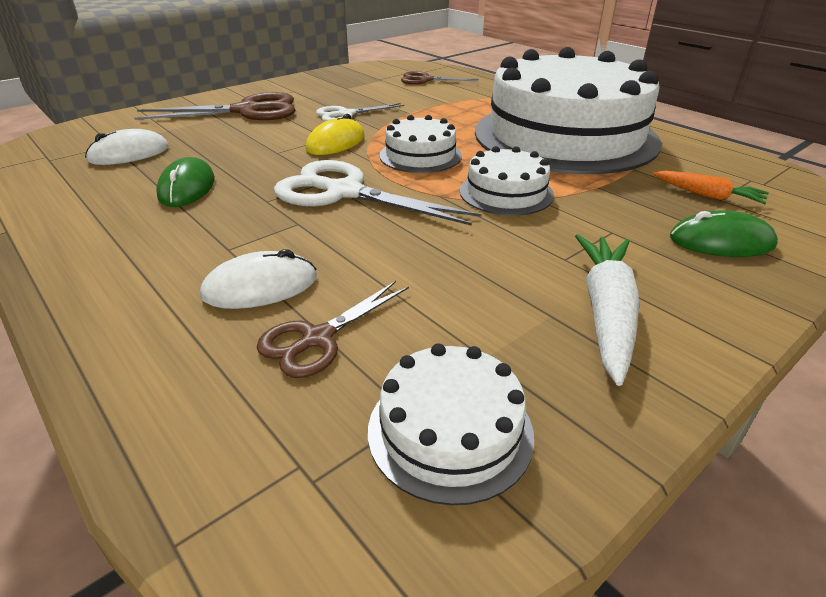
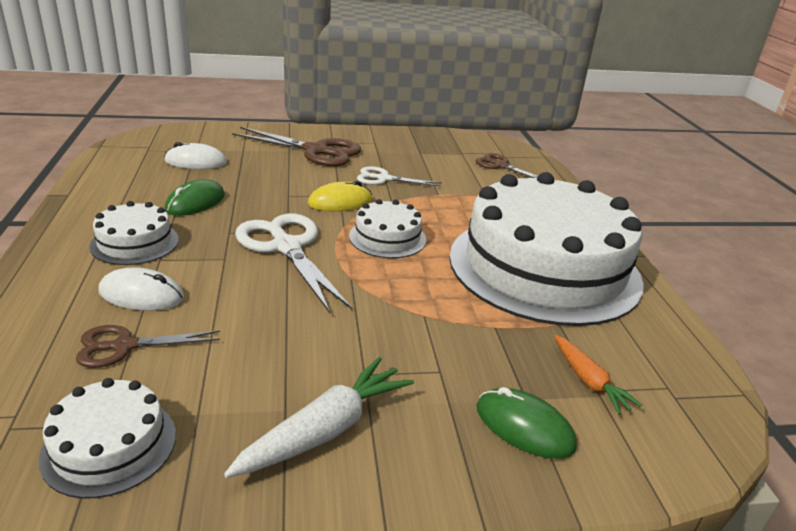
camera: 30 degrees right, 5 degrees down
white cake [460,146,554,216] -> white cake moved to [89,201,179,265]

